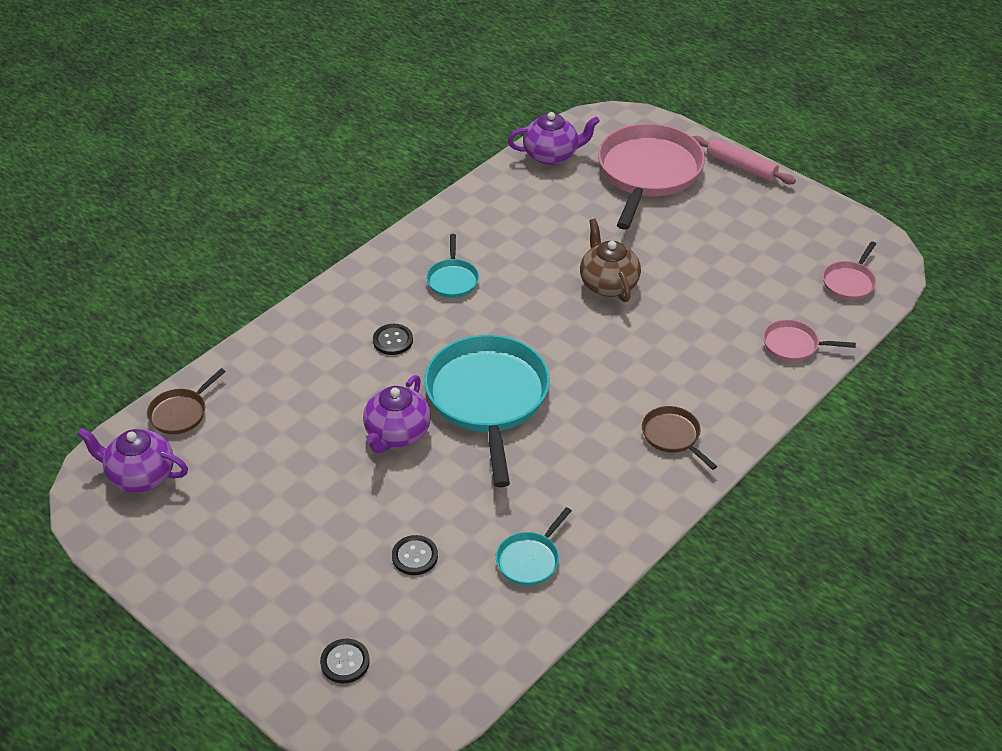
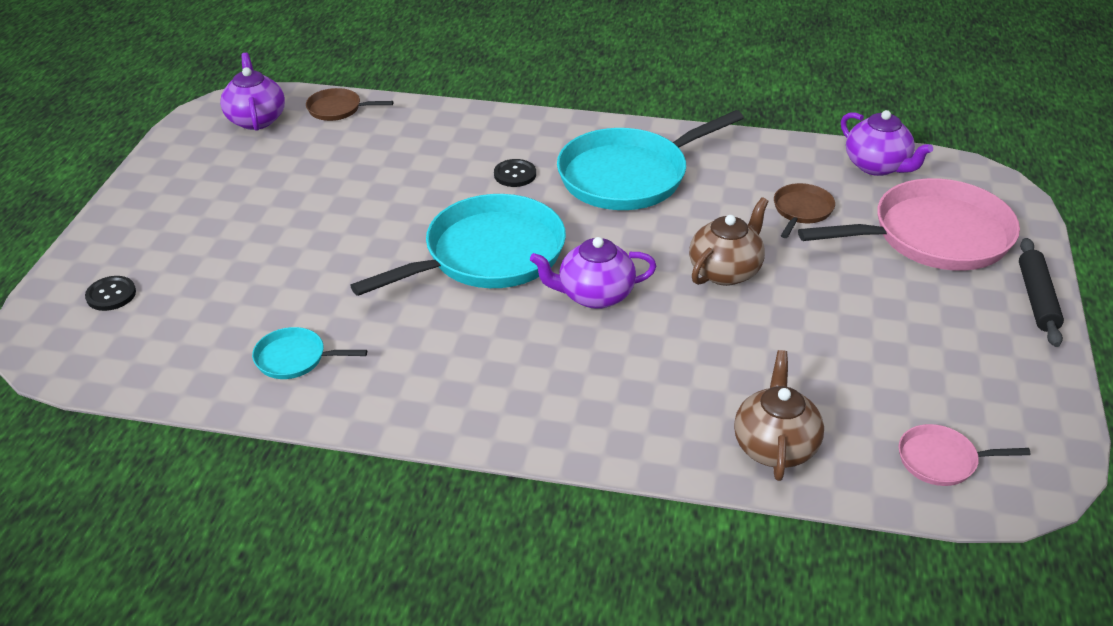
camera: 60 degrees right, 5 degrees down
purple teapot [363,375,431,453] -> purple teapot moved to [530,237,657,309]
black button [392,535,438,575] -> none
turquoise pan [426,234,479,298] -> turquoise pan [557,110,744,210], size x2.19
brown pan [642,406,717,470] -> brown pan moved to [774,183,835,238]
pink rolling pin [692,136,796,184] -> black rolling pin [1019,238,1064,347]
pink pan [763,320,856,362] -> brown teapot [734,350,824,481]

